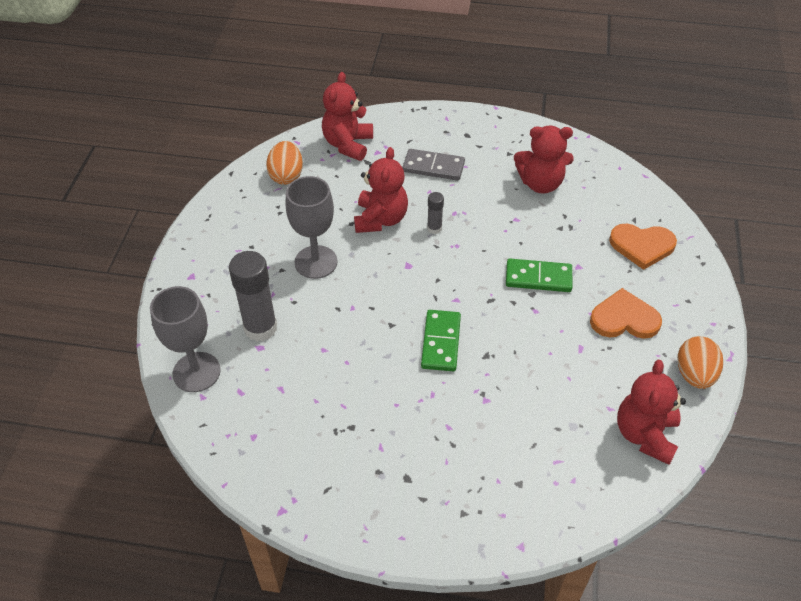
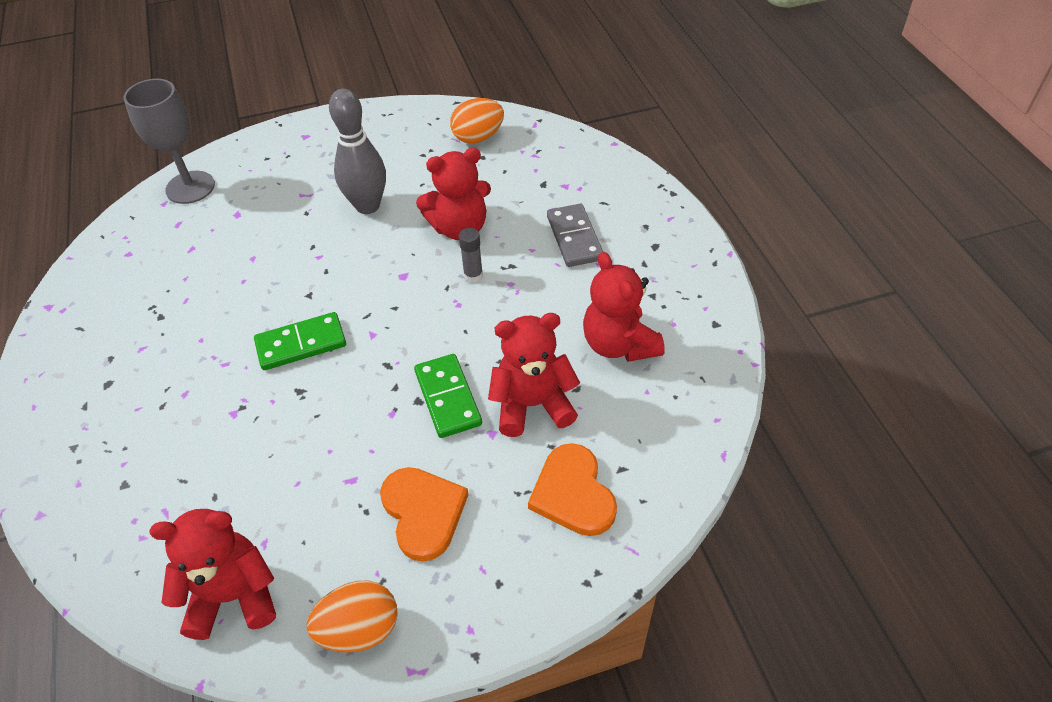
camera: 65 degrees right, 0 degrees up
grey glue stick [229,251,277,342] -> none
grey goblet [286,176,338,279] -> grey bowling pin [329,89,386,214]
red teddy bear [322,72,373,161] -> red teddy bear moved to [488,313,580,437]

